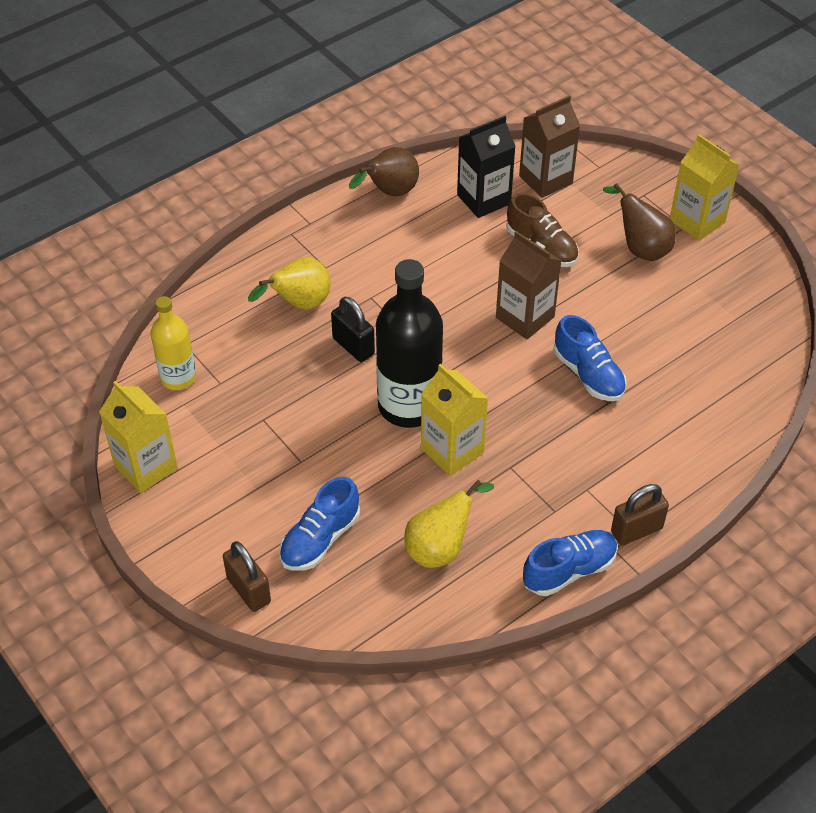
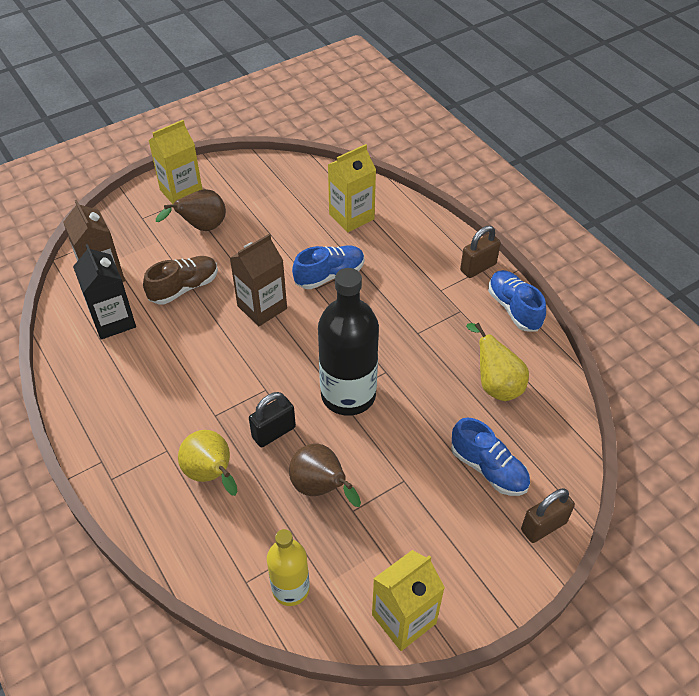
camera: 85 degrees left, 0 degrees up
brown pear [349,147,419,196] -> brown pear moved to [289,443,361,507]
yellow carton [421,364,488,476] -> yellow carton moved to [328,144,376,232]
brown padlock [611,484,669,545] -> brown padlock turned 75 degrees clockwise [460,226,501,278]

